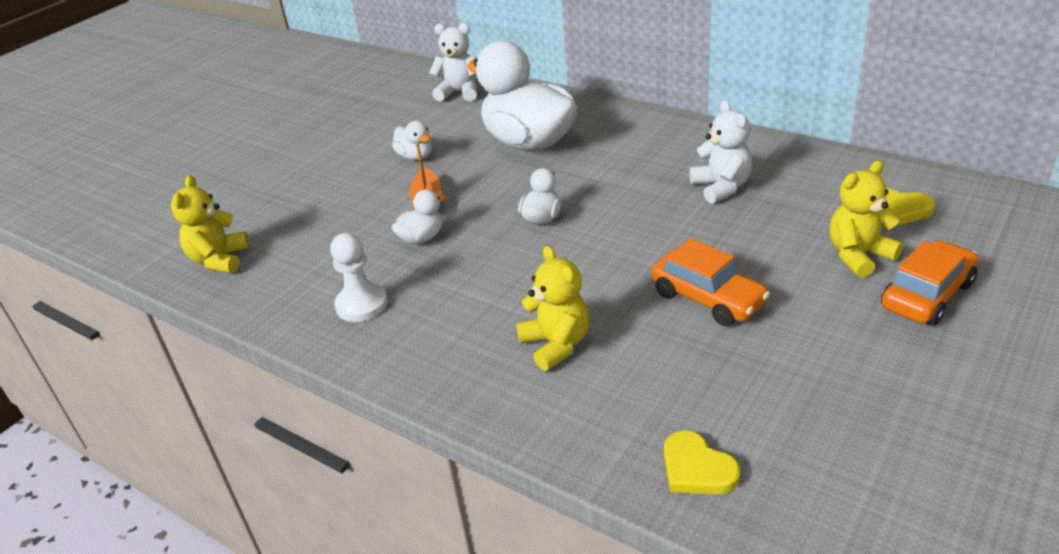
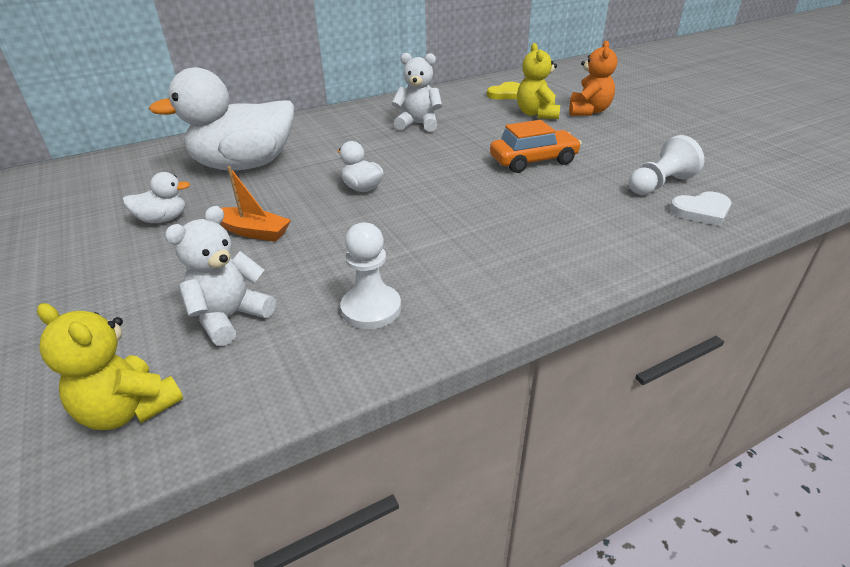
camera: 65 degrees left, 0 degrees up
white duck [391,189,446,244] -> none
white teddy bear [429,23,477,102] -> white teddy bear moved to [165,206,276,346]
yellow teddy bear [516,245,589,371] -> none
yellow heart [664,430,741,494] -> white heart [670,191,731,226]
orange car [881,240,979,326] -> orange teddy bear [569,41,617,116]
none -> white pawn [629,135,704,195]

